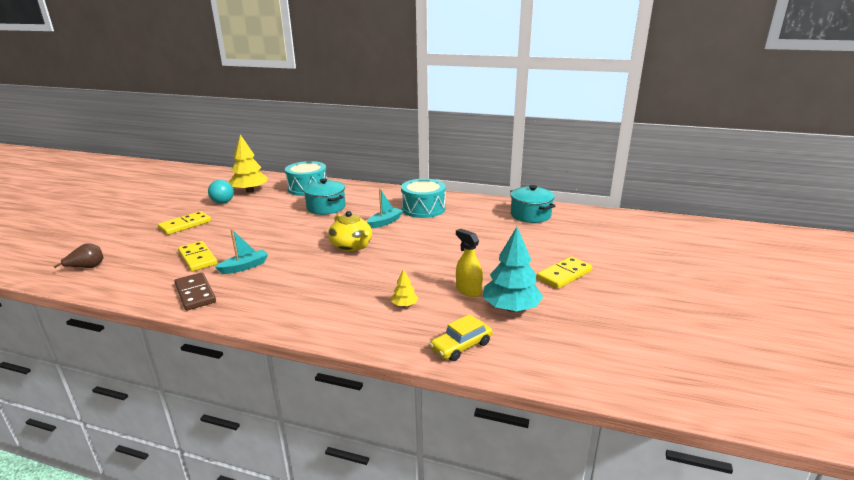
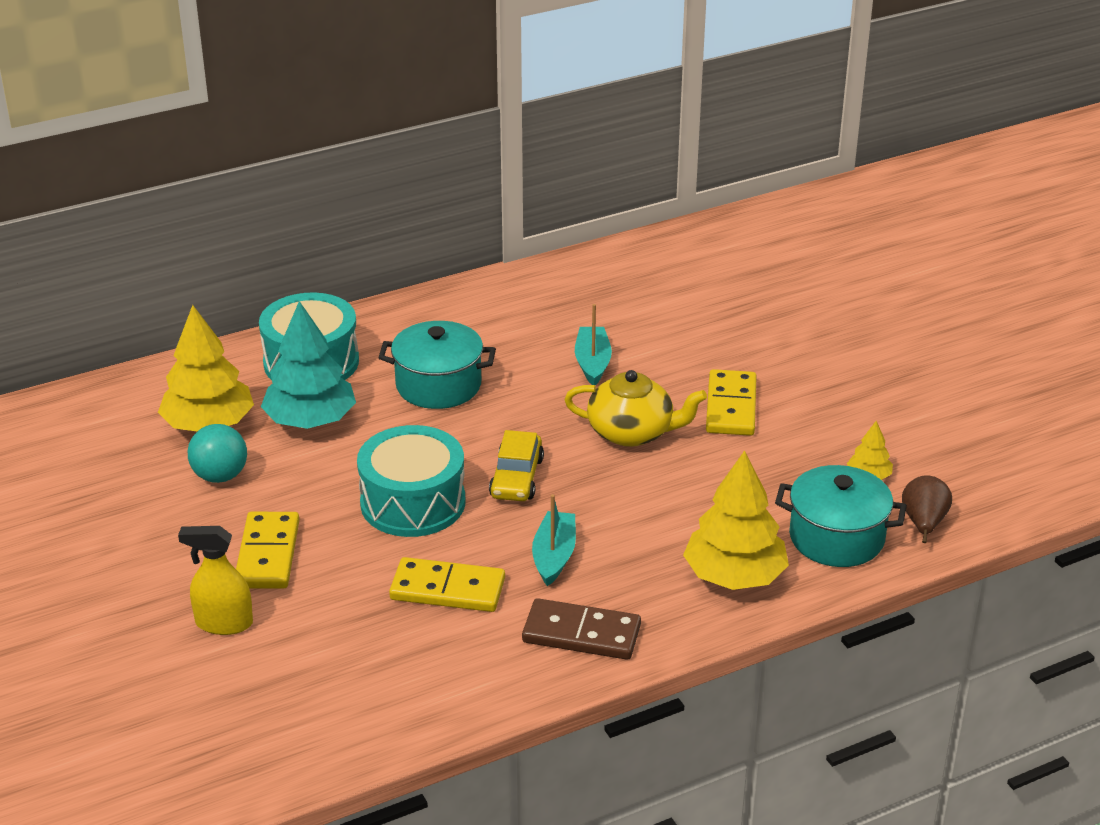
camera: 45 degrees left, 10 degrees up
brown pear [54,243,103,268] -> brown pear moved to [902,475,952,543]
turquoise drum [401,179,446,218] -> turquoise drum moved to [357,425,465,537]
yellow car [429,314,493,361] -> yellow car moved to [489,430,544,501]
yellow spray bottle [456,229,483,297] -> yellow spray bottle moved to [178,526,253,635]
turquoise tree [483,227,543,312] -> turquoise tree moved to [261,301,356,429]
turquoise pot [510,185,555,223] -> turquoise pot moved to [775,465,907,567]
yellow domino [537,256,592,289] -> yellow domino moved to [706,369,757,436]
none -> yellow tree [683,450,789,590]

